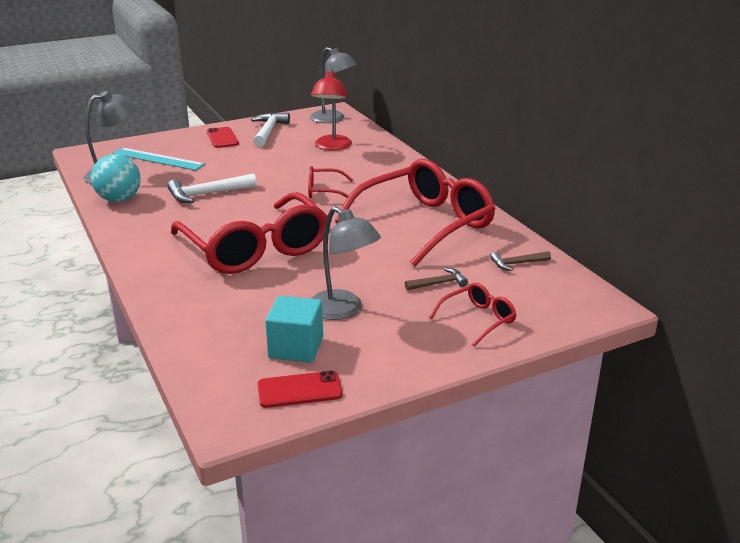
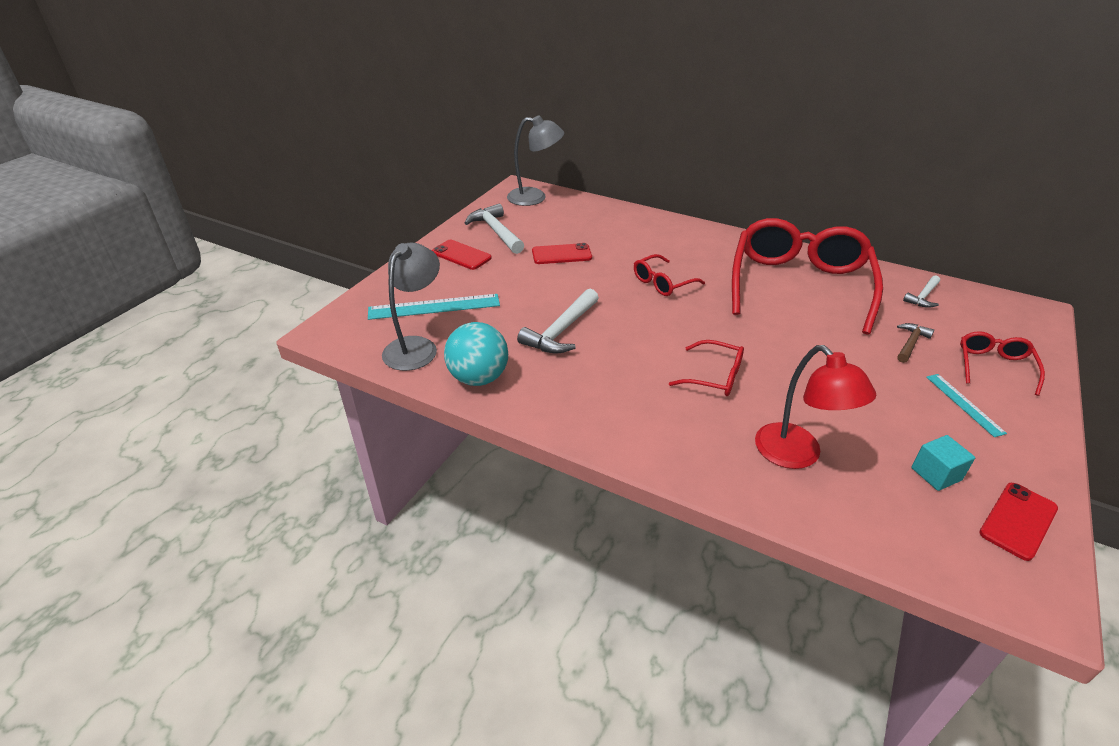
camera: 35 degrees left, 10 degrees up
red glasses [171,192,328,274] -> red glasses [669,340,744,396], size x0.44
turquoise cube [265,296,323,363] -> turquoise cube [911,435,975,491], size x0.66
red lamp [311,69,352,150] -> red lamp moved to [755,345,876,469]
grey lamp [311,206,381,320] -> none
brown hammer [490,251,551,271] -> white hammer [903,275,940,308]
none -> red phone [532,243,592,264]
none -> turquoise ruler [926,374,1007,437]

